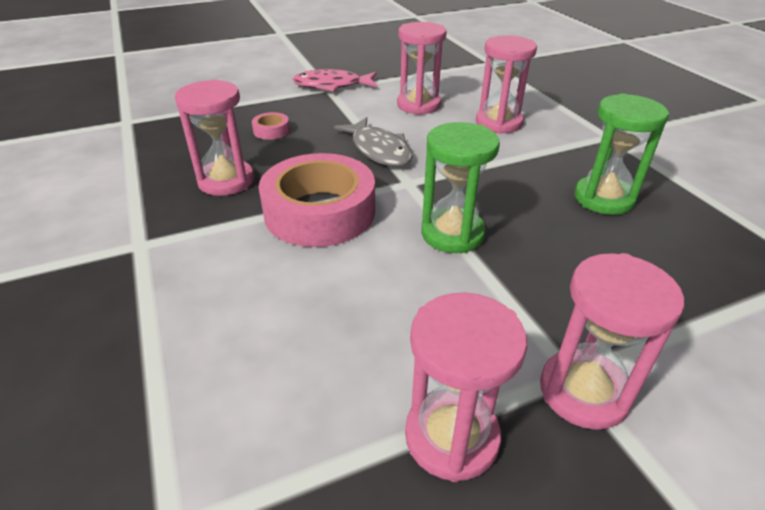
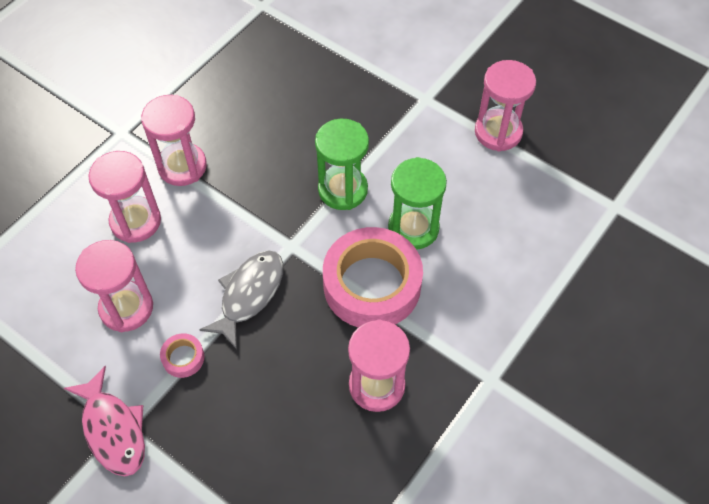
camera: 120 degrees left, 20 degrees up
pink tape [252,112,290,140] -> pink tape moved to [160,333,204,378]
pink hourglass [540,253,684,430] -> pink hourglass moved to [141,95,207,186]
green hourglass [575,93,669,215] -> green hourglass moved to [388,157,447,250]

